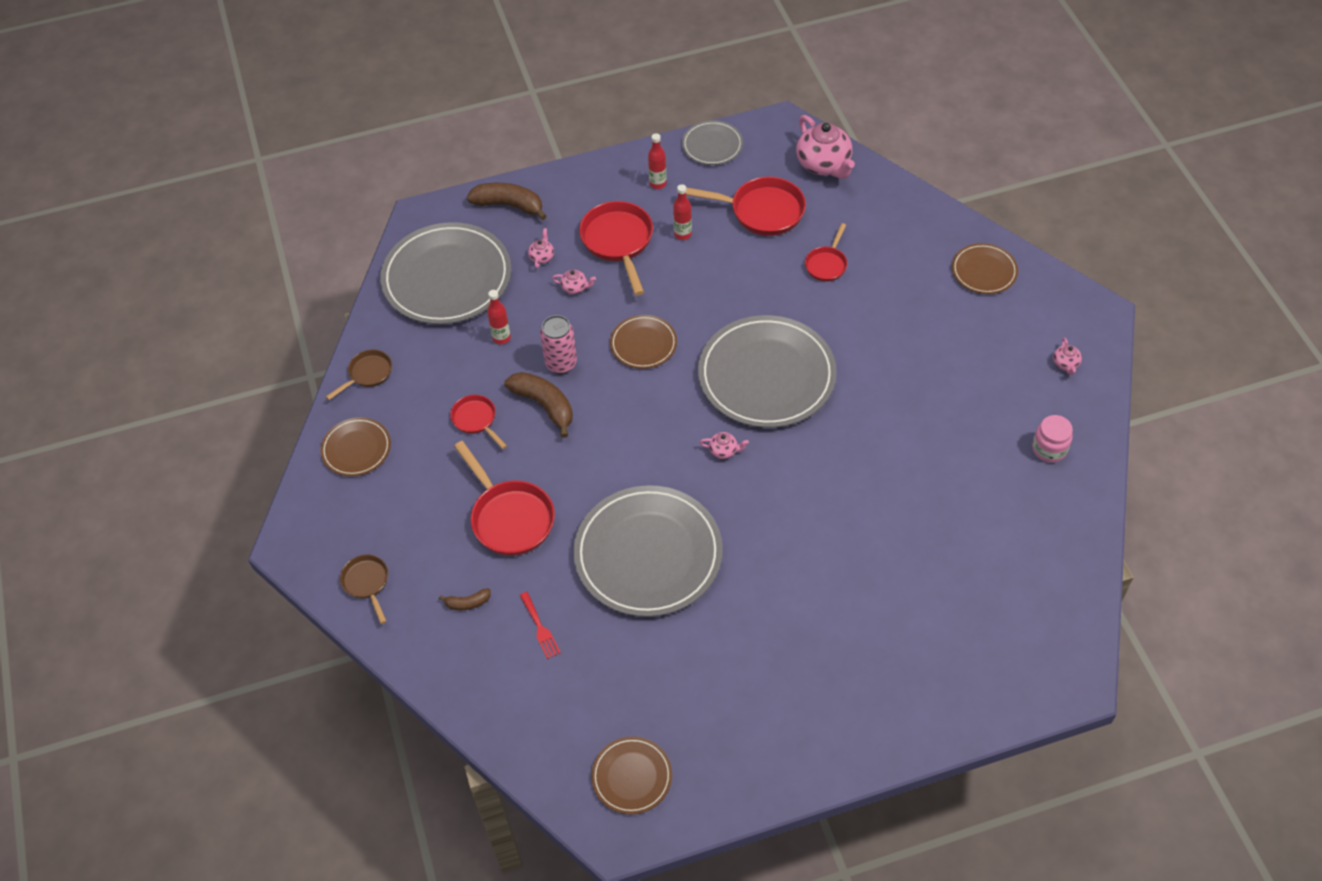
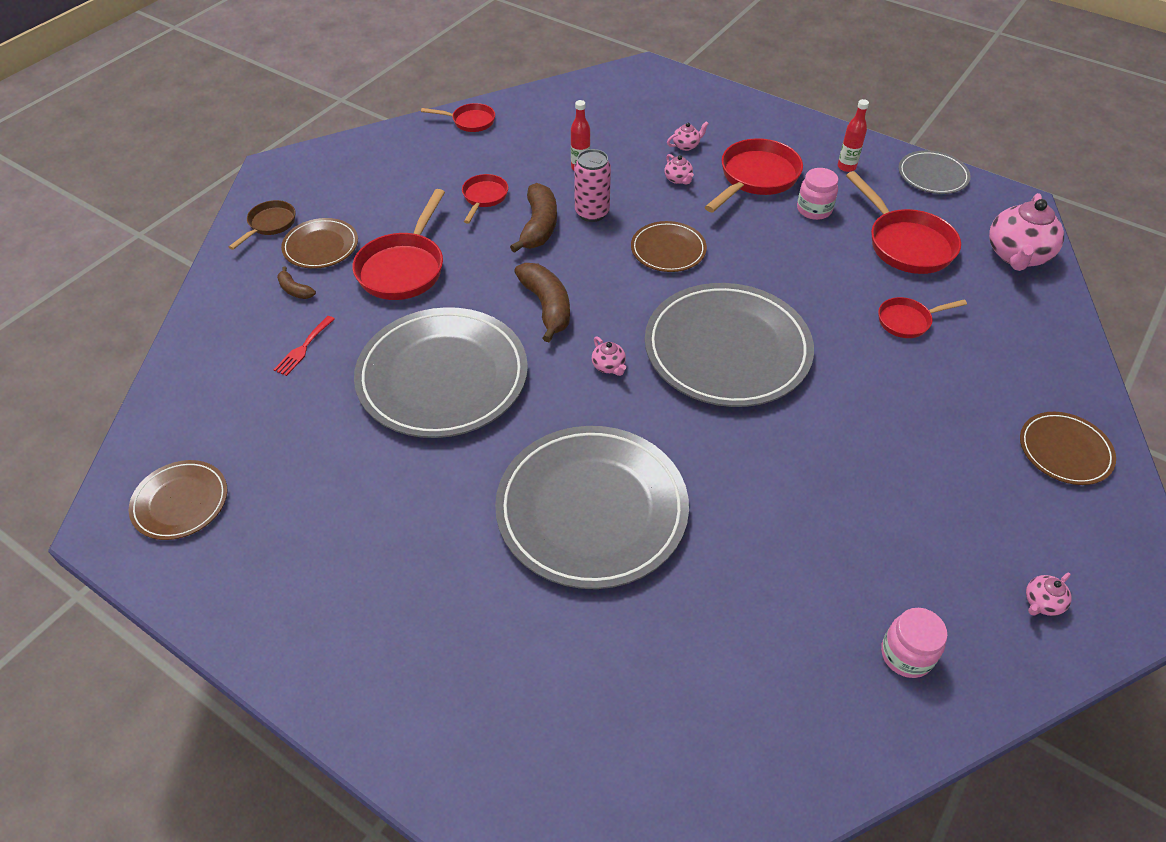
camera: 50 degrees right, 5 degrees down
brown plate [320,417,391,477] -> brown plate moved to [281,218,358,269]
brown pan [326,350,392,400] -> red pan [421,103,495,132]
grey plate [380,222,511,324] -> grey plate moved to [495,426,689,589]
brown banana [467,183,547,220] -> brown banana moved to [514,263,570,342]
red bottle [673,184,692,240] -> pink jar [797,168,838,220]

